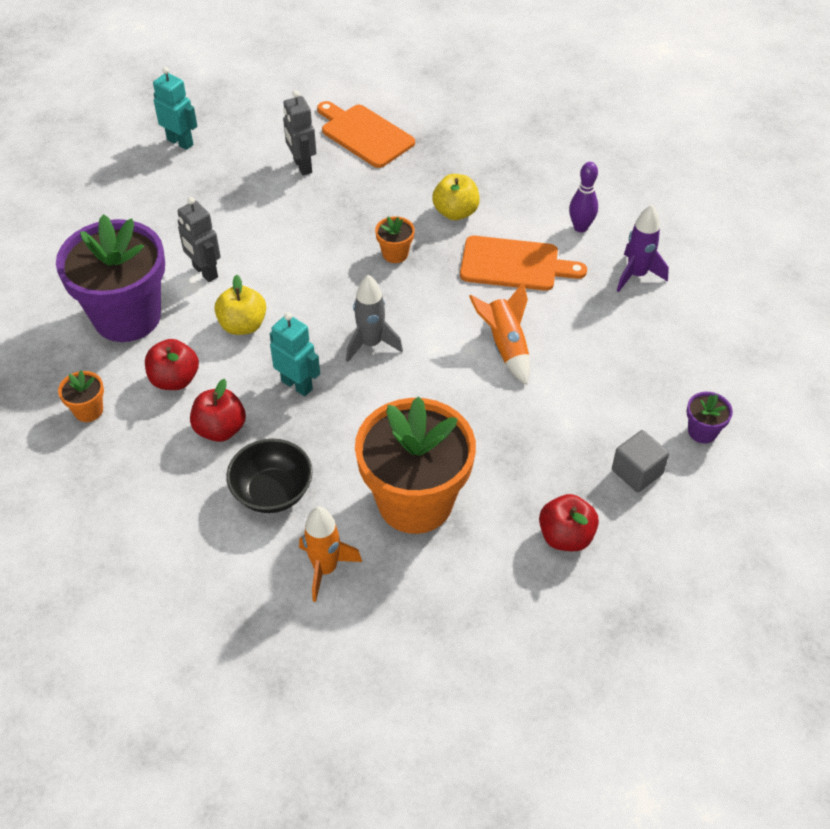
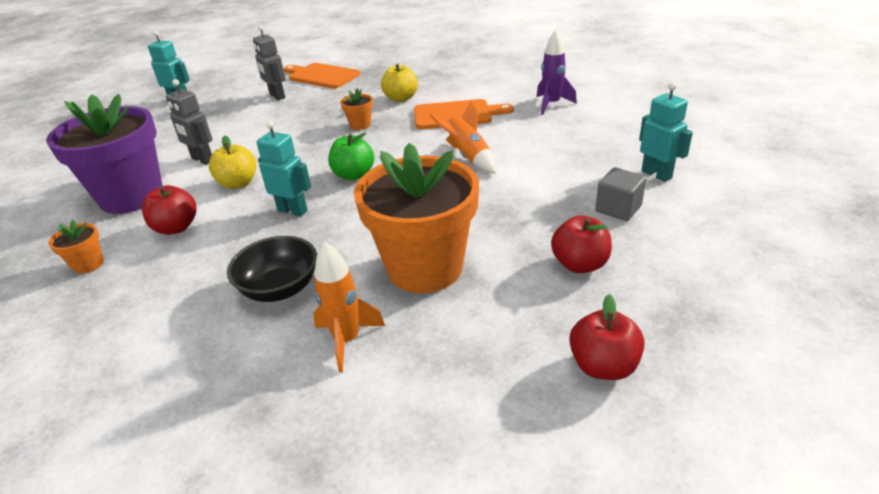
camera: 10 degrees left, 15 degrees down
red apple [190,379,246,442] -> red apple moved to [569,294,644,380]
grey rocket [346,275,403,362] -> green apple [328,133,374,180]
purple bowling pin [569,162,598,232] -> none
purple flower pot [687,392,733,443] -> turquoise robot [639,82,693,182]

